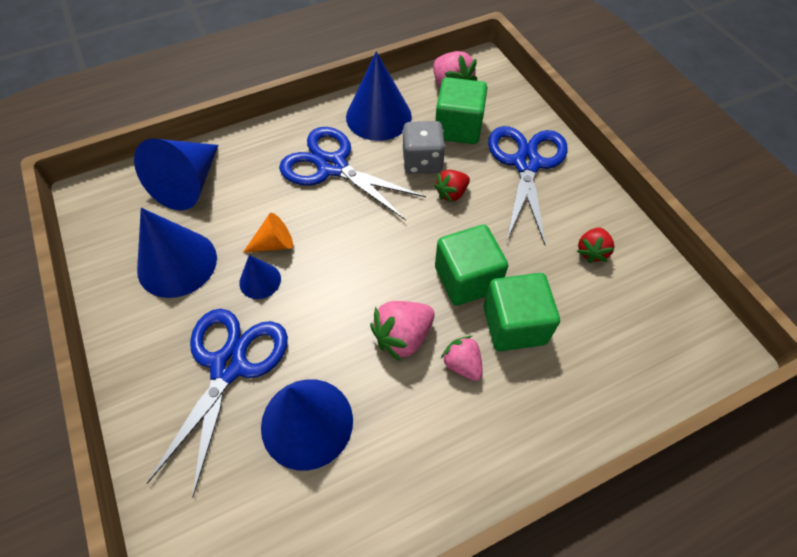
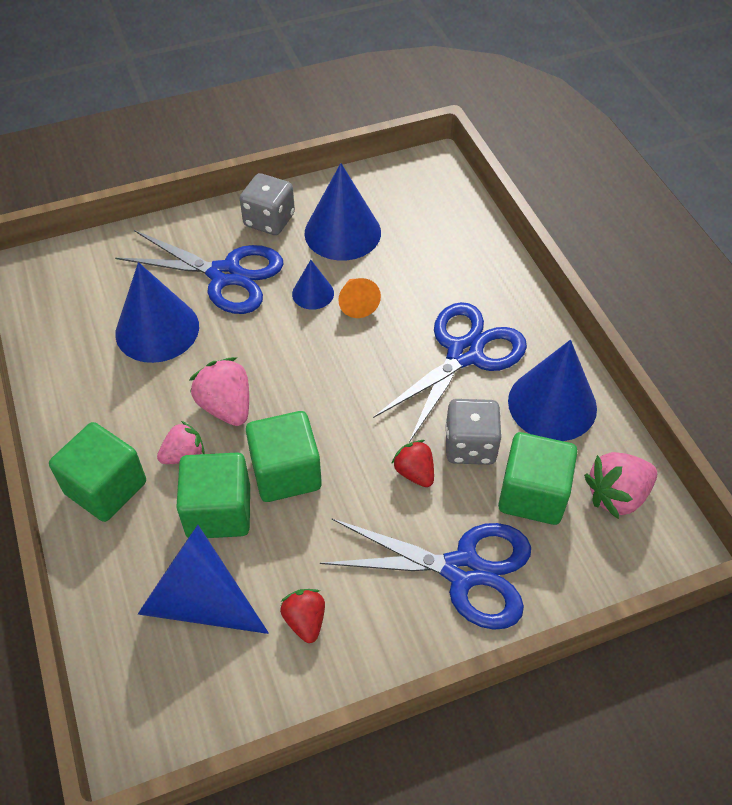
camera: 95 degrees right, 5 degrees down
blue cone [134,139,218,211] -> blue cone moved to [138,525,269,634]
red strawberry [577,228,614,263] -> red strawberry turned 45 degrees clockwise [280,589,325,643]
none -> green cube [49,422,146,522]
none -> grey dice [240,173,295,235]

